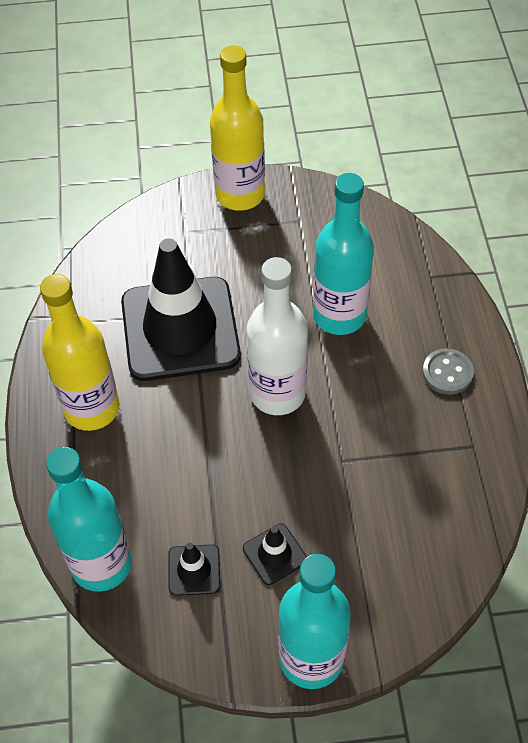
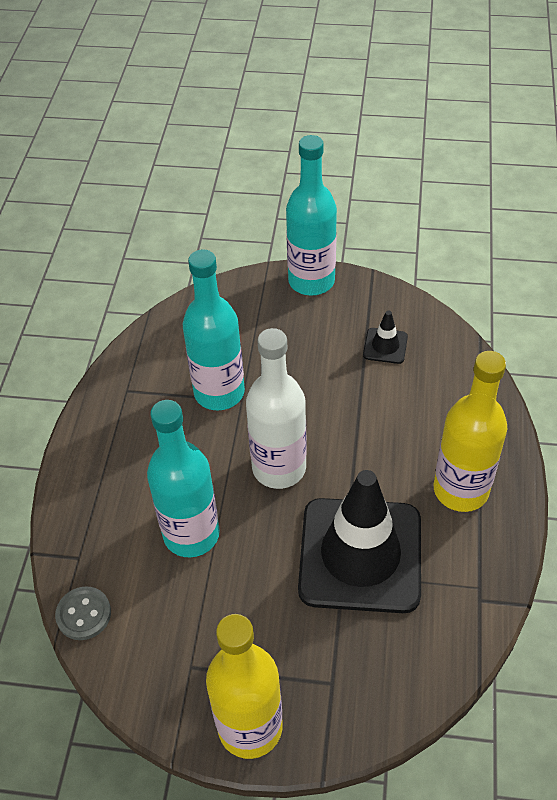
camera: 165 degrees left, 5 degrees down
turquoise bottle [46,447,132,592] -> turquoise bottle moved to [183,249,245,410]
black traffic cone [243,524,307,585] -> none
grey button [422,349,474,395] -> grey button moved to [55,586,111,640]

